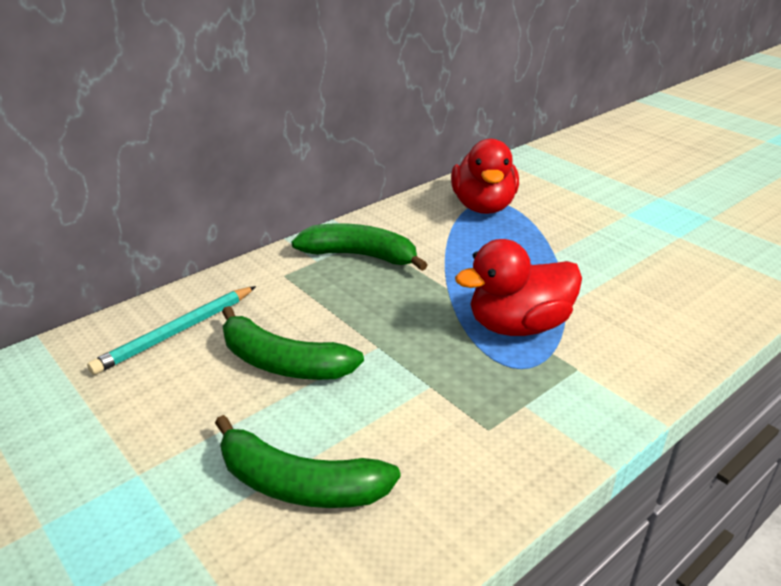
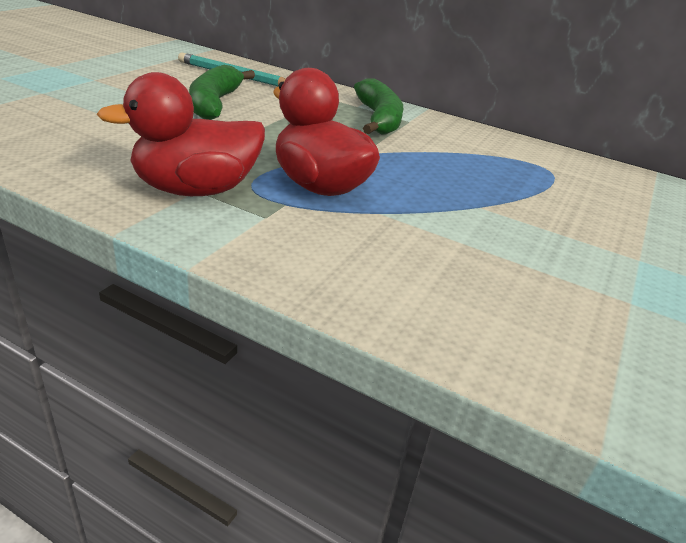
camera: 65 degrees right, 0 degrees up
green banana [215,415,401,508] -> none
red duck [451,139,519,214] -> red duck moved to [96,72,265,196]

